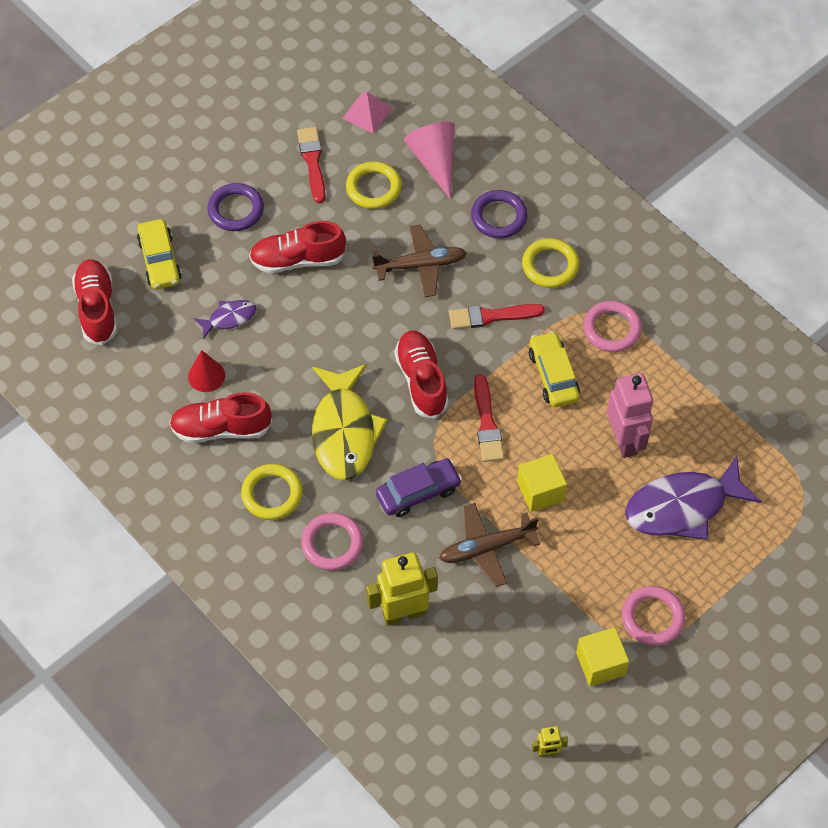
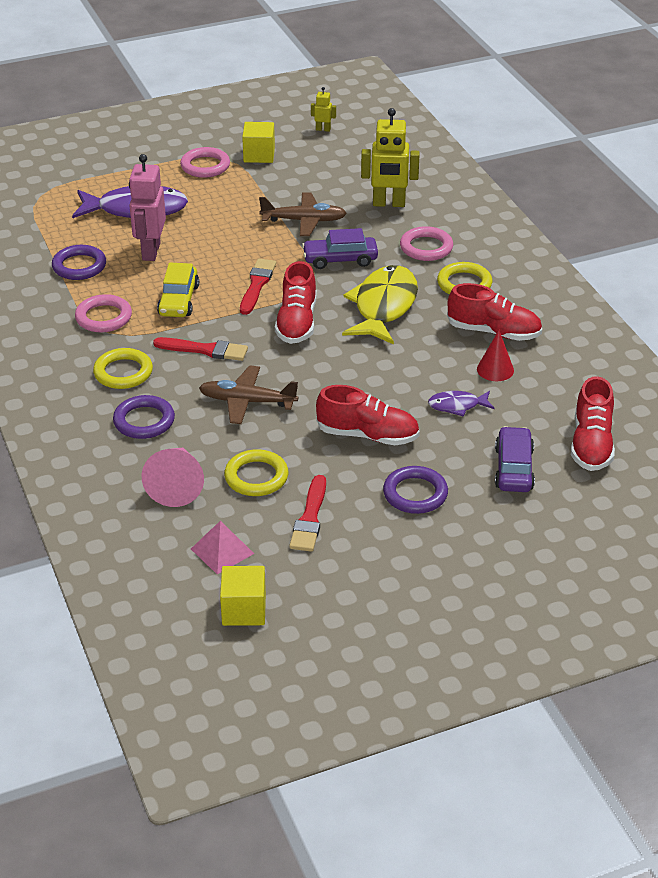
camera: 160 degrees left, 20 degrees down
yellow car [137,219,182,289] -> purple car [495,426,535,492]
yellow cube [517,454,567,512] -> yellow cube moved to [220,566,266,626]
none -> purple ring [52,245,106,280]

